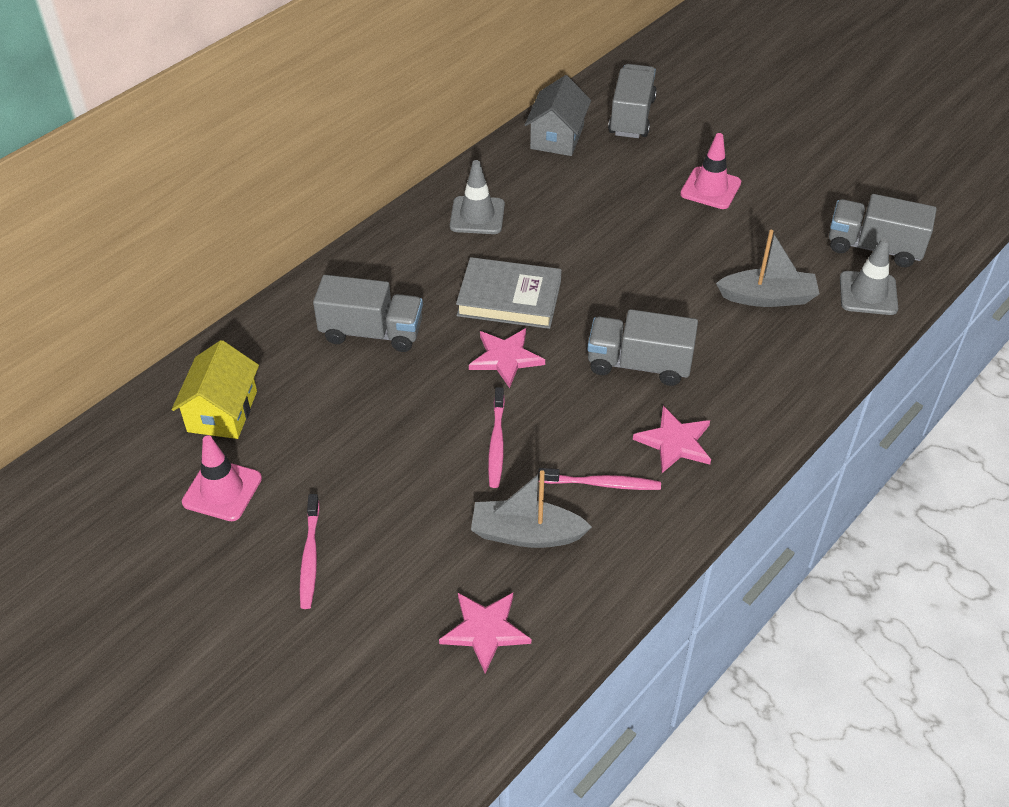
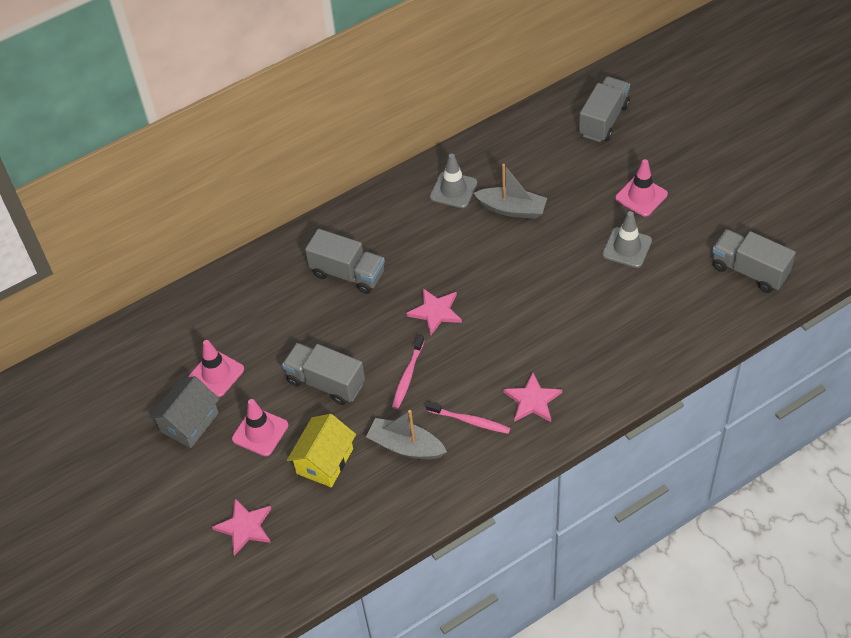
camera: 20 degrees right, 5 degrees up
yellow house [172,340,259,439] -> yellow house moved to [287,414,356,487]
pink toothbrush [300,494,320,609] -> pink traffic cone [232,399,288,456]
pink star [439,593,531,673] -> pink star moved to [212,498,271,556]
grey book [456,257,562,329] -> none
grey house [525,75,591,156] -> grey house moved to [149,376,219,448]
grey truck [587,309,698,386] -> grey truck moved to [282,343,365,405]
grey boat [716,230,819,307] -> grey boat moved to [473,164,547,219]
grey traffic cone [840,237,898,315] -> grey traffic cone moved to [602,211,652,268]

